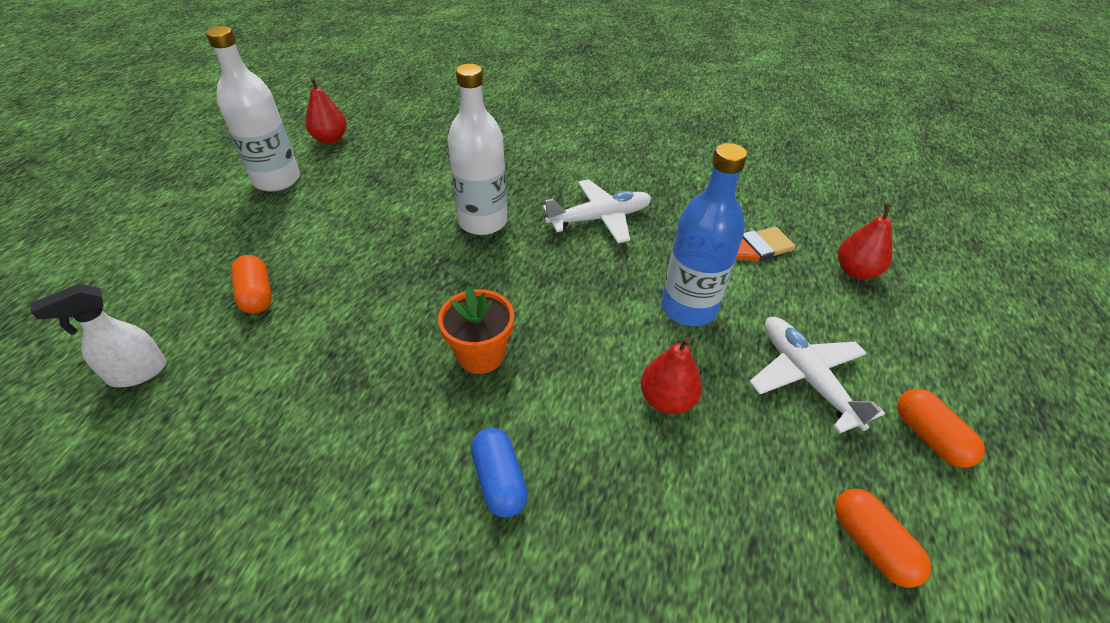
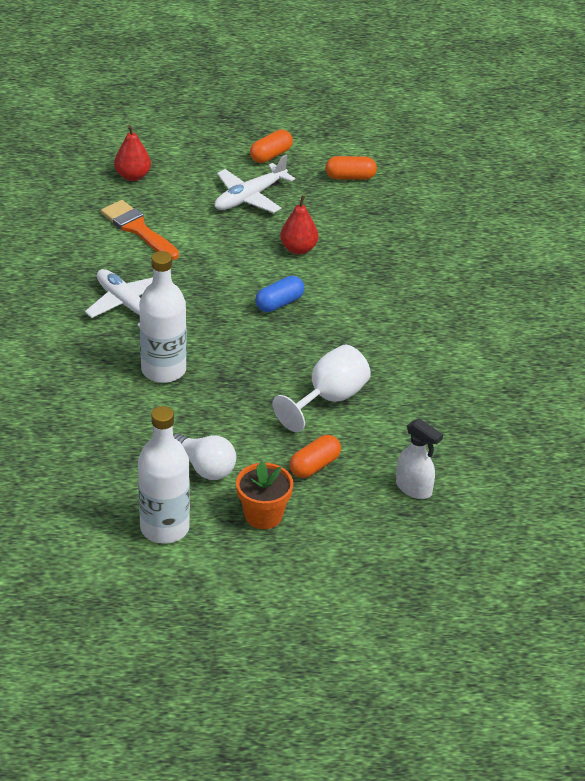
camera: 110 degrees left, 5 degrees down
red pear [305,77,347,144] -> none
orange flower pot [438,286,514,374] -> orange flower pot moved to [236,461,293,529]
blue capsule [471,428,528,518] -> blue capsule moved to [255,276,304,312]
blue bottle [661,143,747,326] -> none
orange capsule [835,489,931,588] -> orange capsule turned 45 degrees clockwise [325,156,377,180]
none -> white light bulb [173,433,236,480]
none -> white goblet [273,344,371,432]

